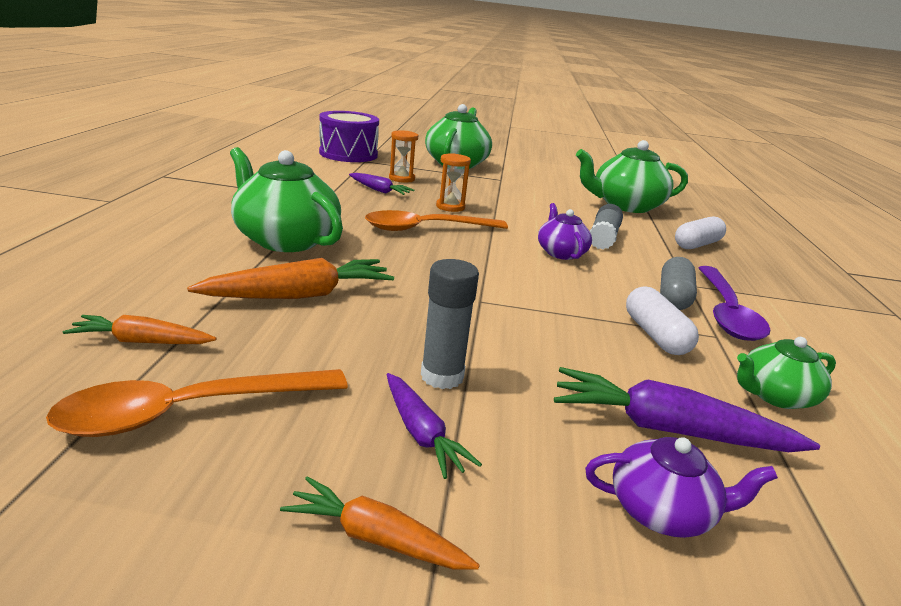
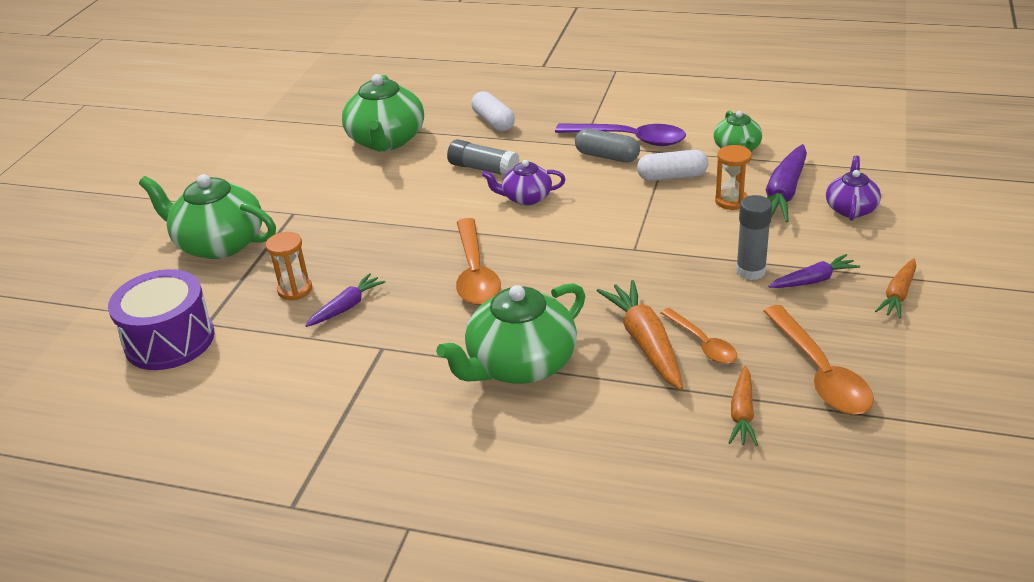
camera: 75 degrees left, 10 degrees up
orange hourglass [436,153,471,212] -> orange hourglass moved to [715,145,752,210]
none -> orange spoon [661,308,737,364]

